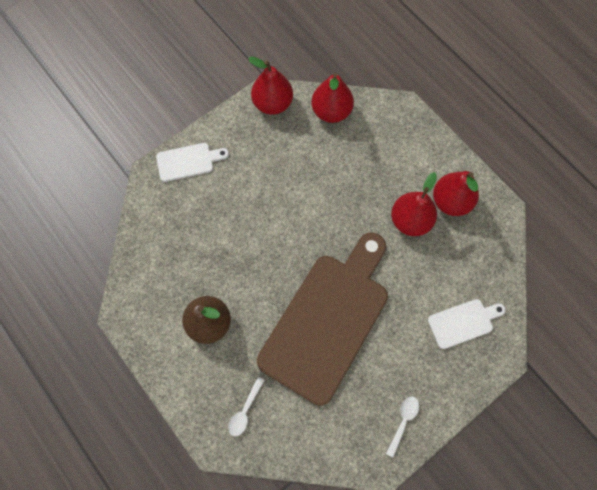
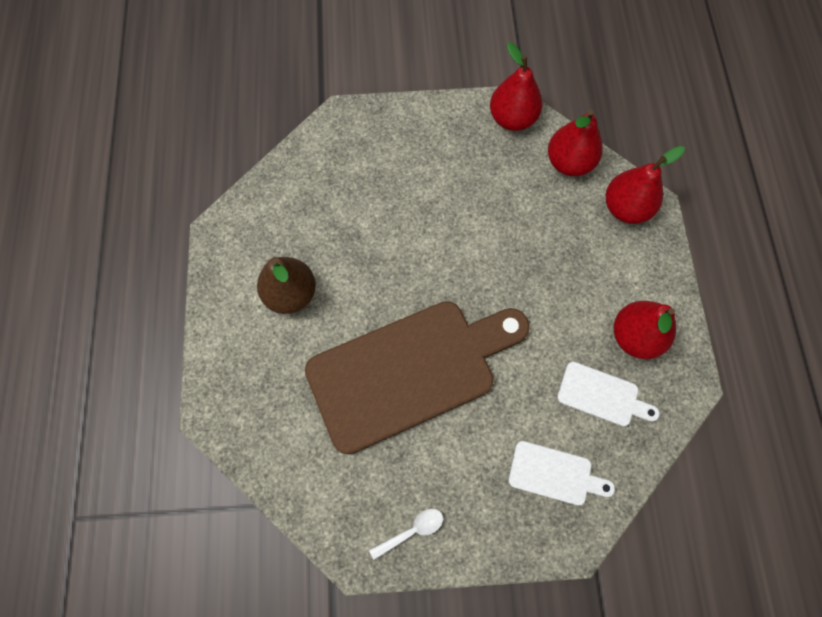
camera: 35 degrees right, 0 degrees up
white cutting board [156,143,229,182] -> white cutting board moved to [557,362,660,427]
white spoon [228,377,265,436] -> none
red pear [391,172,437,236] -> red pear moved to [606,146,685,224]

